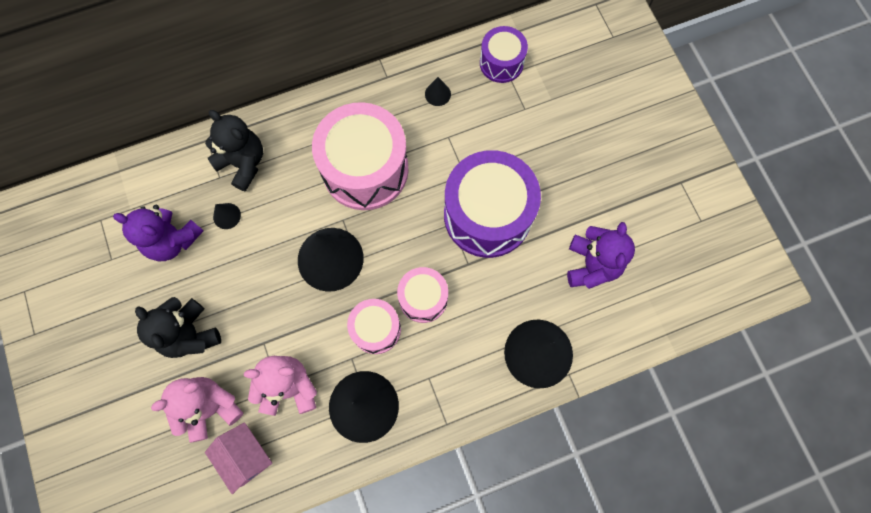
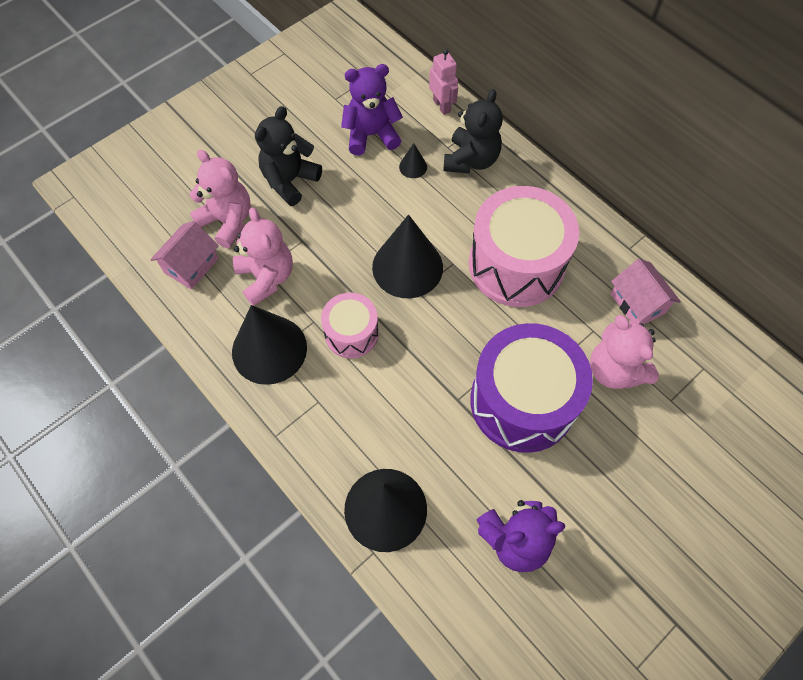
camera: 70 degrees right, 10 degrees down
purple teddy bear [113,205,204,261] -> purple teddy bear turned 75 degrees clockwise [341,64,403,155]
pink drum [397,267,448,323] -> none
black cone [425,77,451,106] -> pink house [611,259,681,324]
purple drum [480,26,528,83] -> none
none -> pink robot [429,49,458,115]
none -> pink teddy bear [590,315,659,389]

